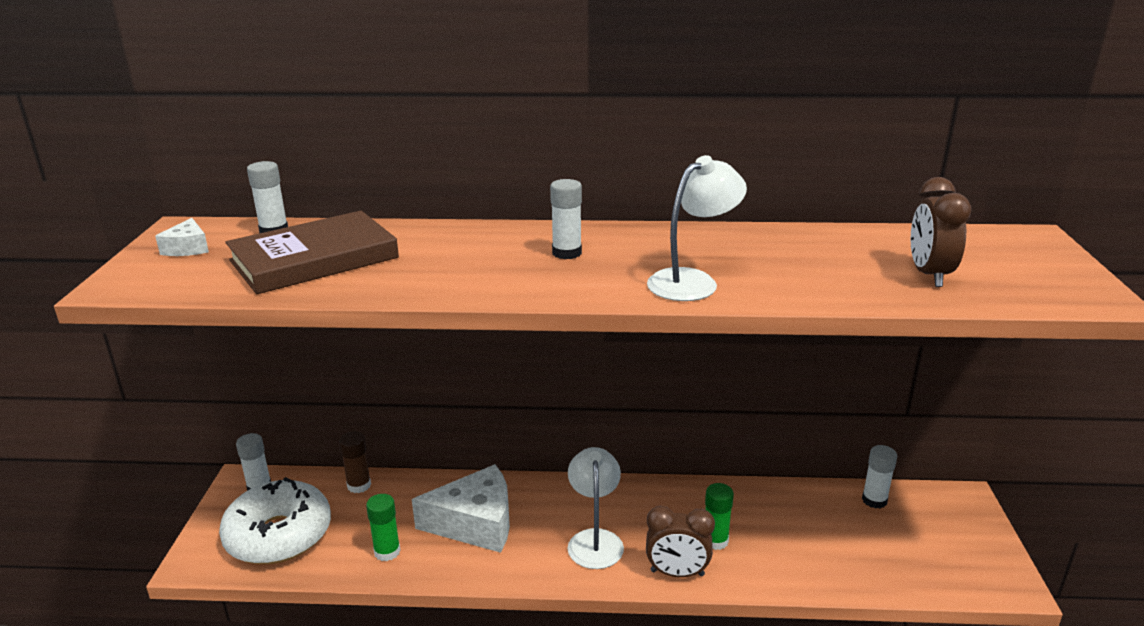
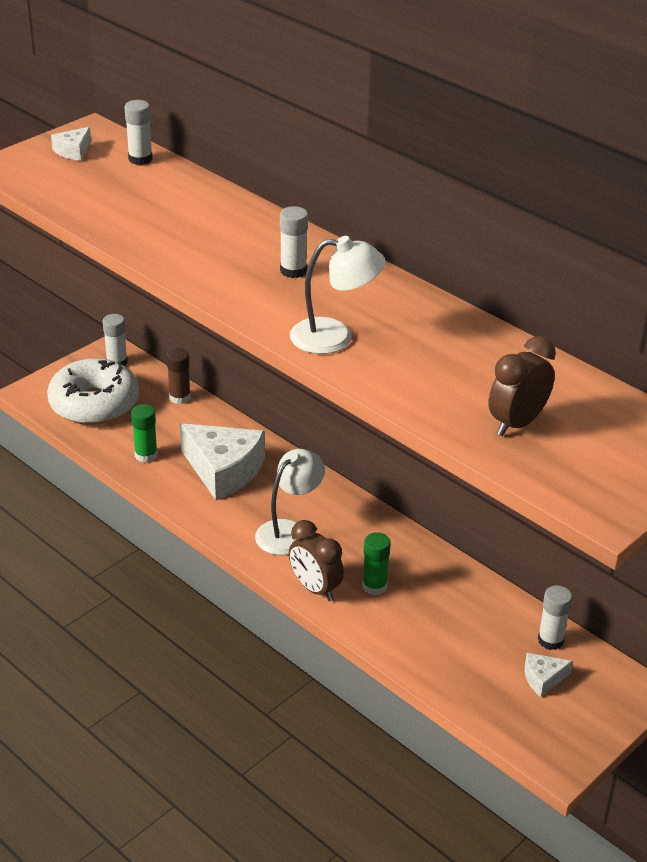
camera: 40 degrees right, 10 degrees up
brown book [225,211,399,294] -> none
none -> white cheese [525,653,573,697]

